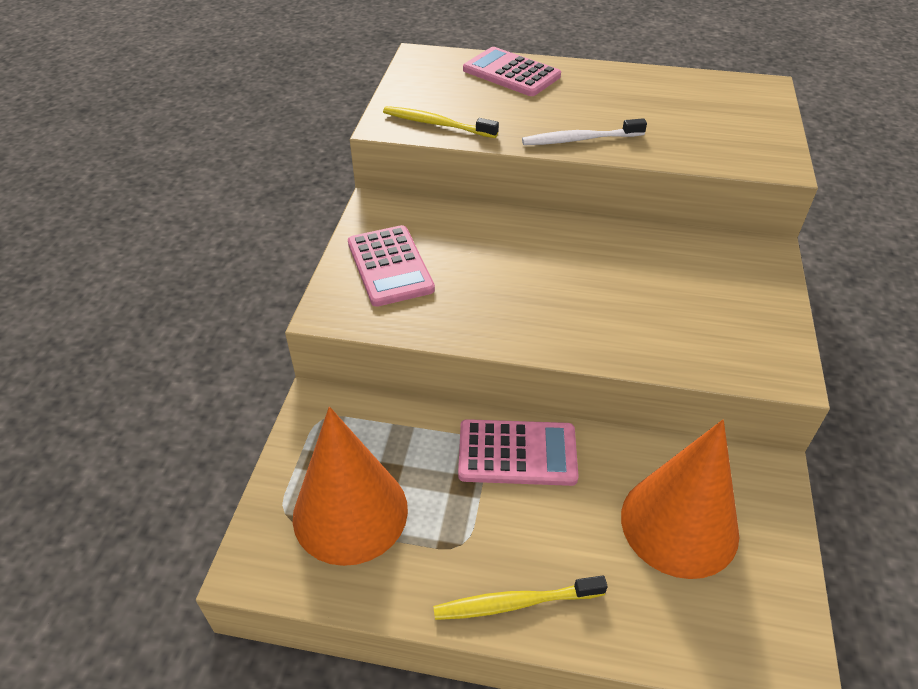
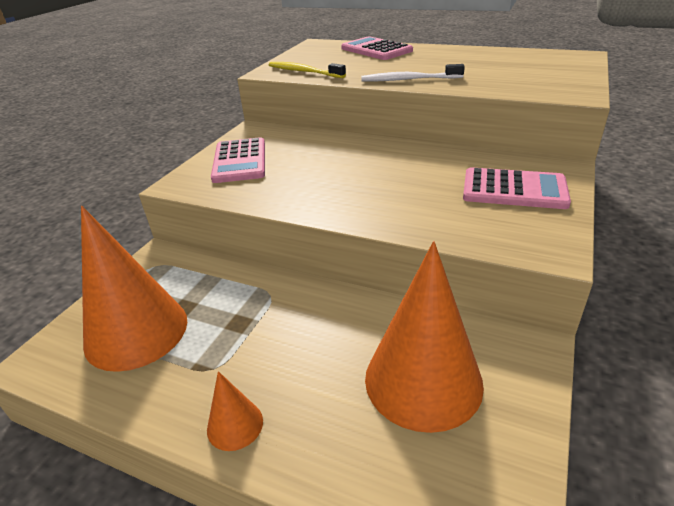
camera: 15 degrees right, 10 degrees down
yellow toothbrush [433,575,608,620] -> orange cone [207,371,263,451]
pink calculator [458,419,579,486] -> pink calculator moved to [463,167,571,209]

